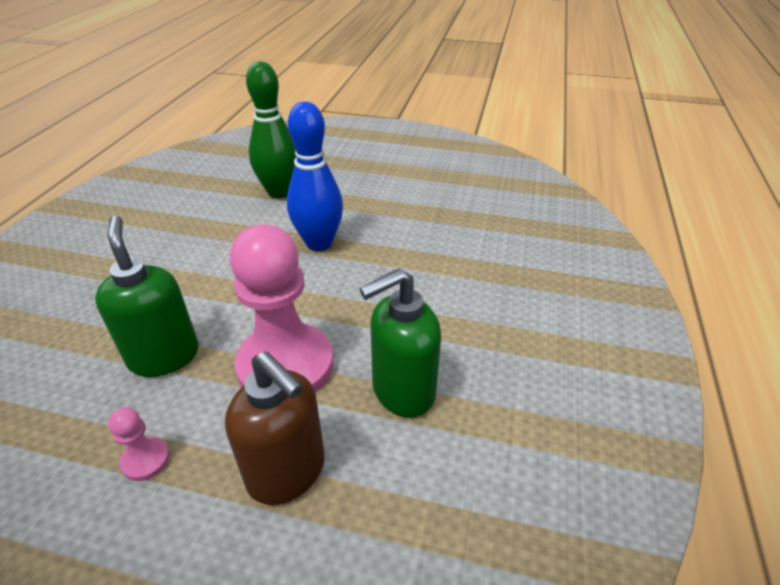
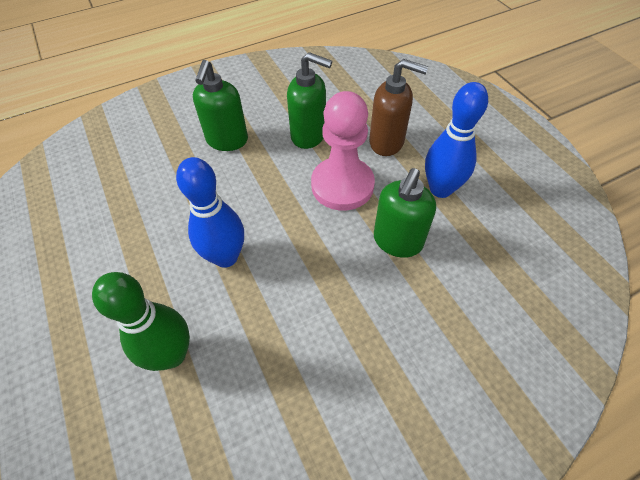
camera: 130 degrees left, 15 degrees up
pink pawn [108,408,170,481] -> blue bowling pin [425,82,488,198]
brown soap dispenser [225,351,325,505] -> brown soap dispenser turned 105 degrees clockwise [369,59,428,156]
none -> green soap dispenser [193,60,248,151]

